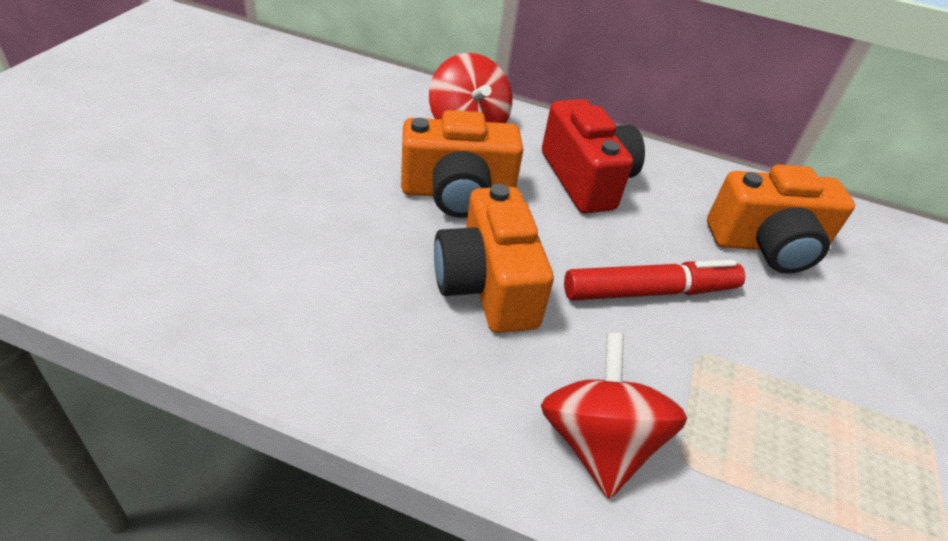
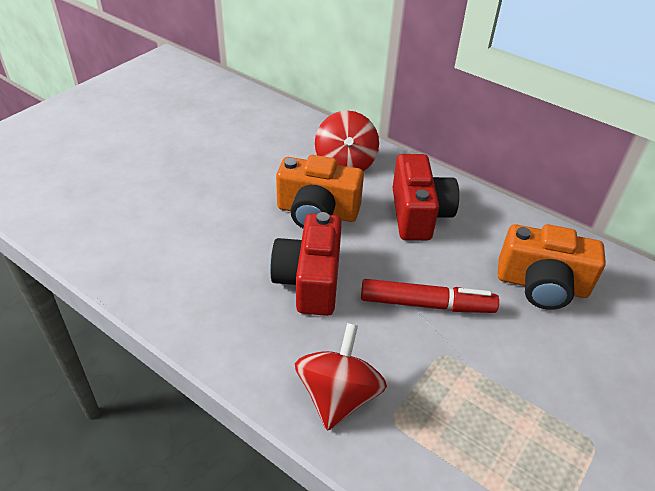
camera: 20 degrees right, 0 degrees up
orange camera [434,184,554,333] -> red camera [270,212,342,316]

